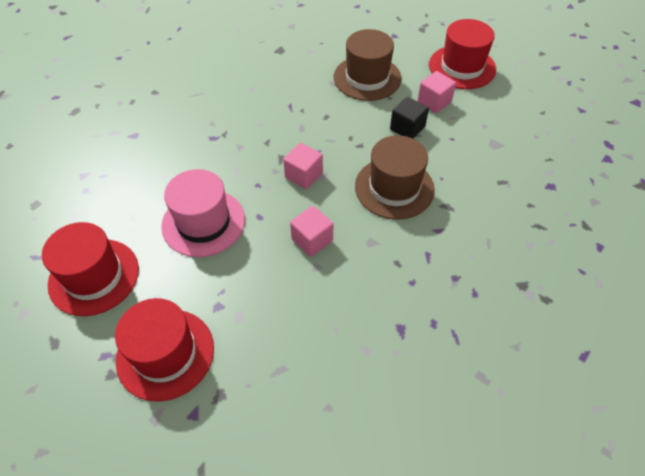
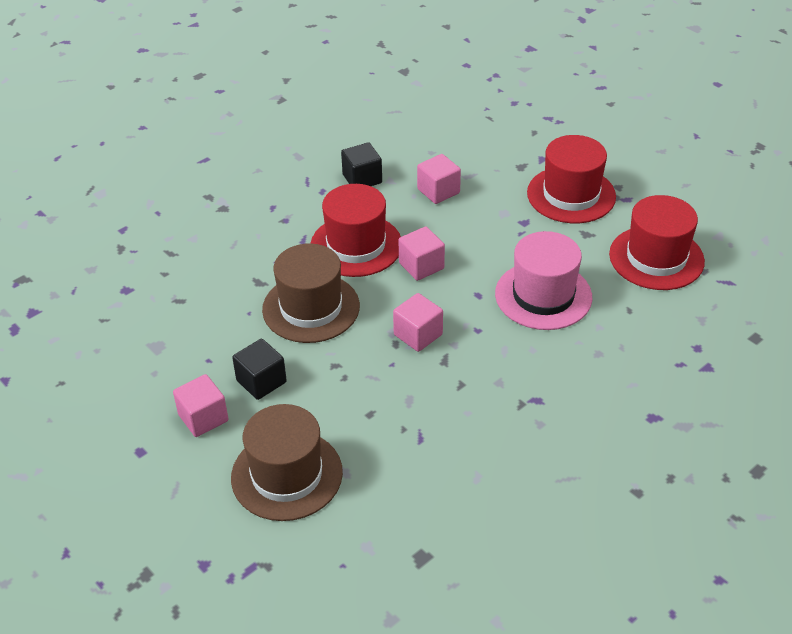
camera: 170 degrees left, 10 degrees down
red hat [429,19,496,89] -> red hat moved to [311,184,401,277]
none -> black cube [341,142,382,186]
none -> pink cube [417,154,461,204]

